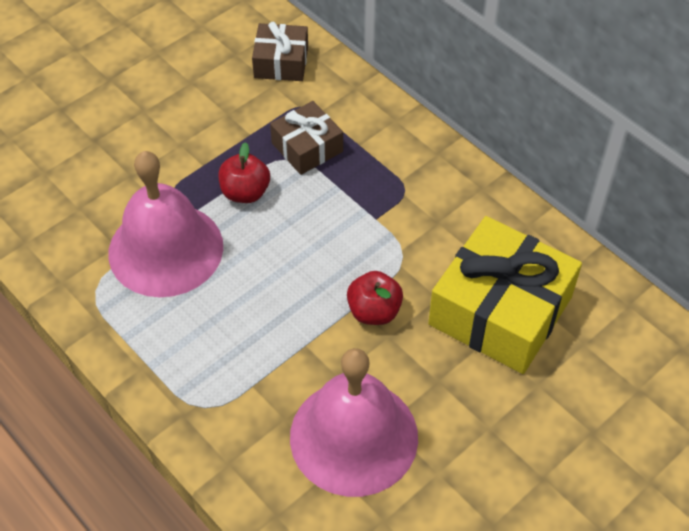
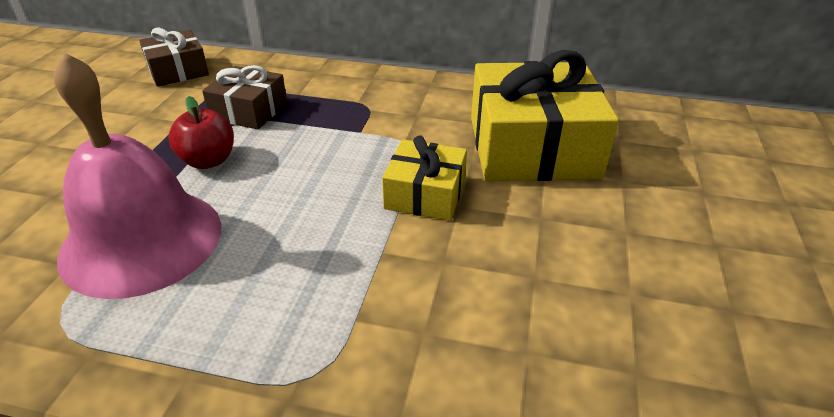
camera: 35 degrees left, 15 degrees down
pink bell [290,348,418,497] -> none
red apple [347,271,403,325] -> yellow gift [382,135,467,221]

